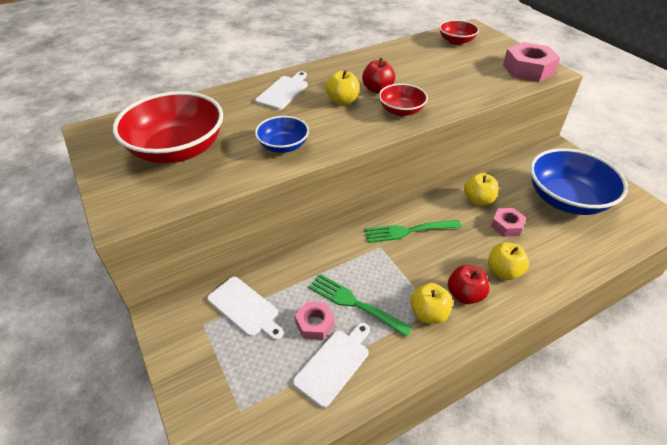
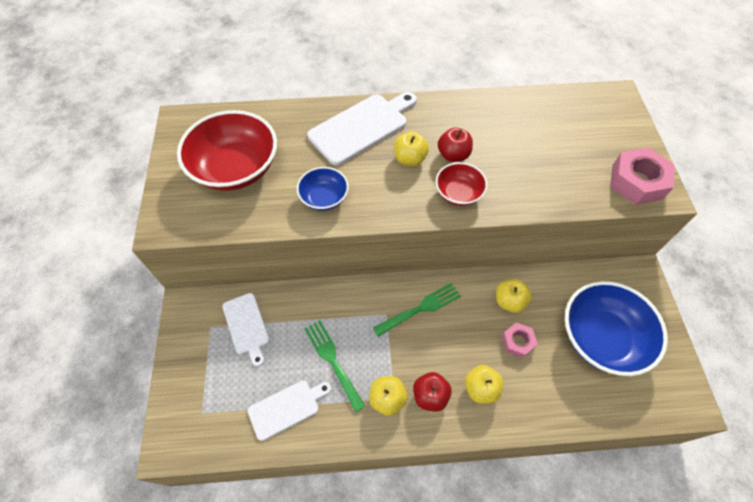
camera: 25 degrees right, 15 degrees up
white cutting board [255,71,308,110] -> white cutting board [307,92,417,166], size x1.63
pink nut [295,302,335,340] -> none
green fork [364,220,462,243] -> green fork turned 135 degrees clockwise [373,283,461,337]
red bowl [439,20,479,45] -> none

